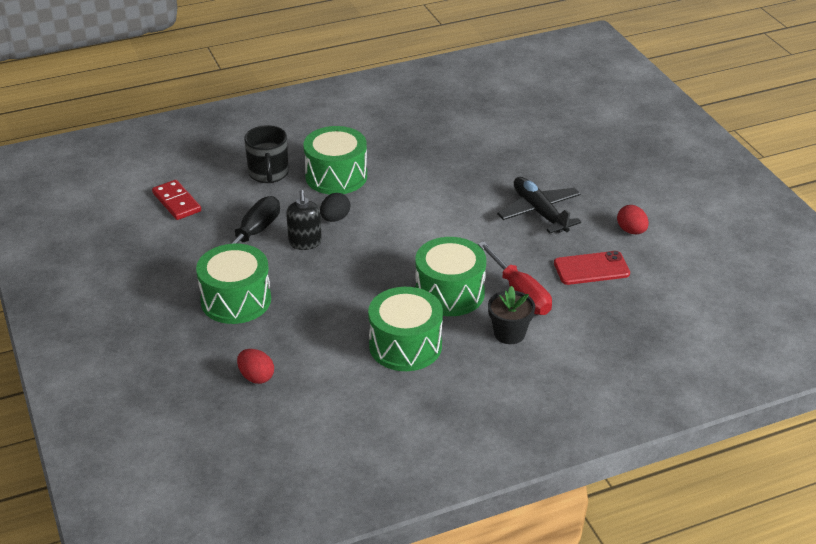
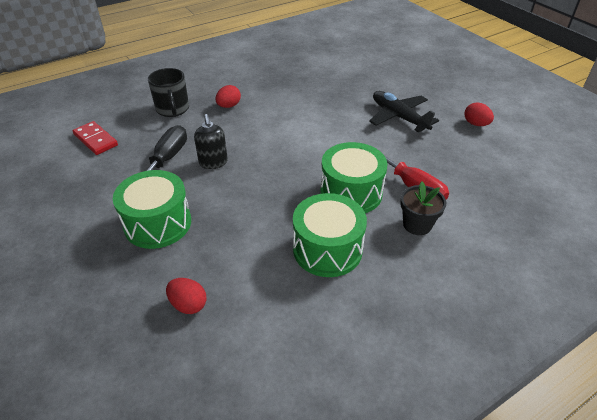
camera: 10 degrees left, 5 degrees up
green drum [303,126,367,194] -> red egg [216,85,241,108]
black egg [320,193,350,222] -> none
red phone [554,251,630,285] -> none

